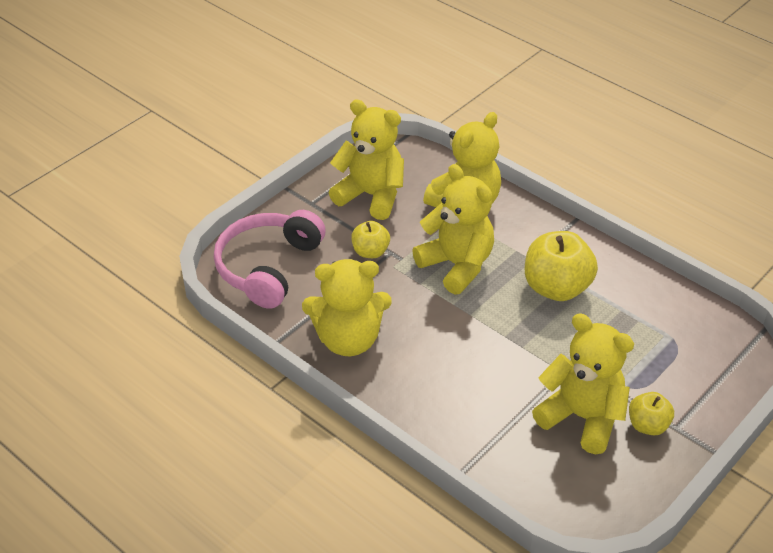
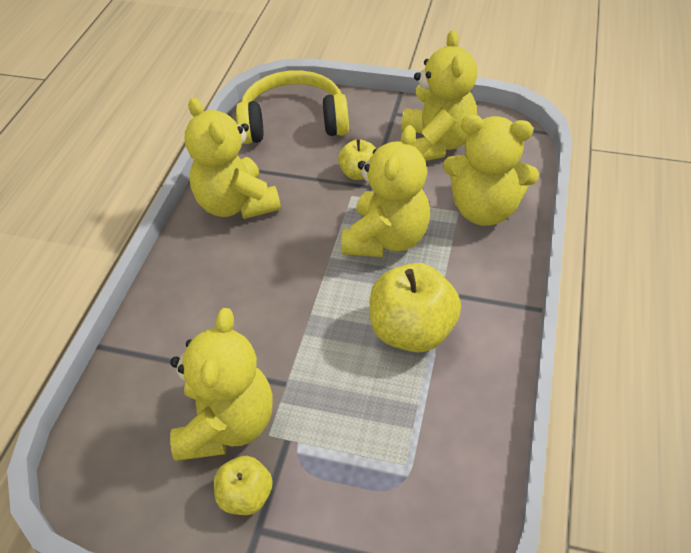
camera: 65 degrees right, 5 degrees up
pink headphones [214,210,326,309] -> yellow headphones [236,70,349,144]

